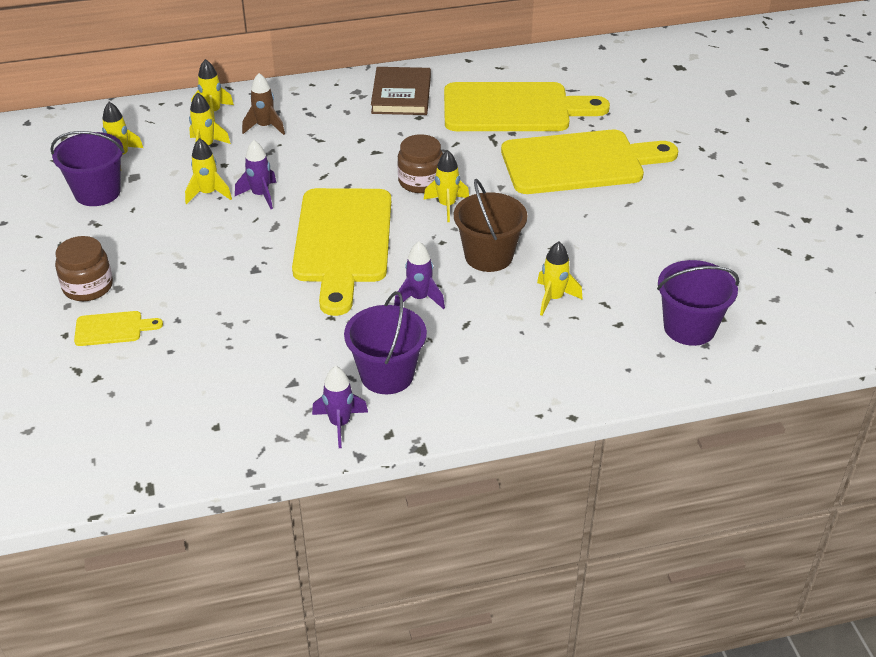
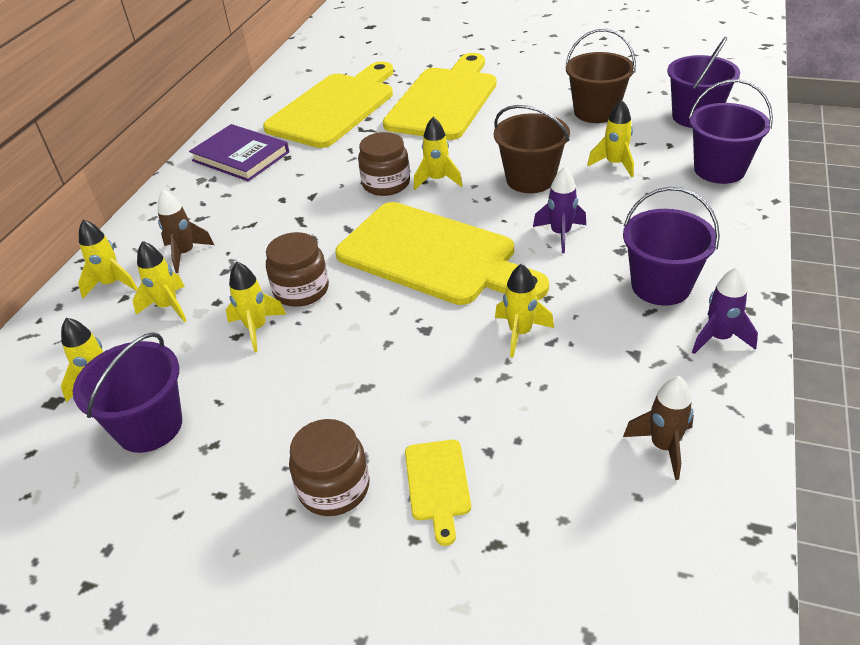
camera: 55 degrees left, 0 degrees up
yellow cutting board [74,311,163,346] -> yellow cutting board turned 150 degrees clockwise [405,440,471,546]
purple rocket [235,140,277,209] -> brown jar [266,232,329,307]
brown book [371,67,431,115] -> purple book [189,124,289,181]
none -> yellow rocket [495,264,554,358]
none -> brown bucket [565,29,636,123]
none -> brown rocket [623,376,694,480]
none -> purple bucket [689,79,773,184]

